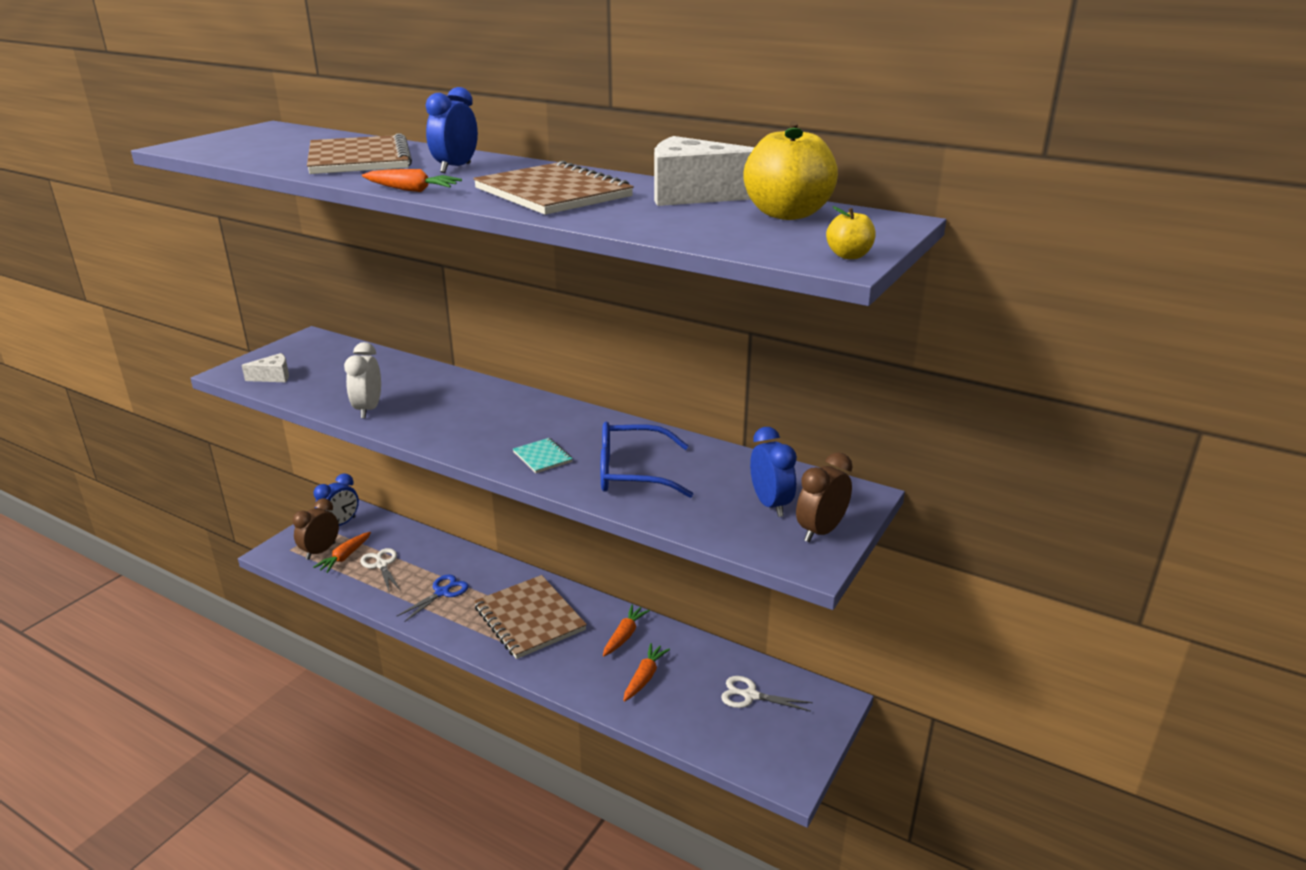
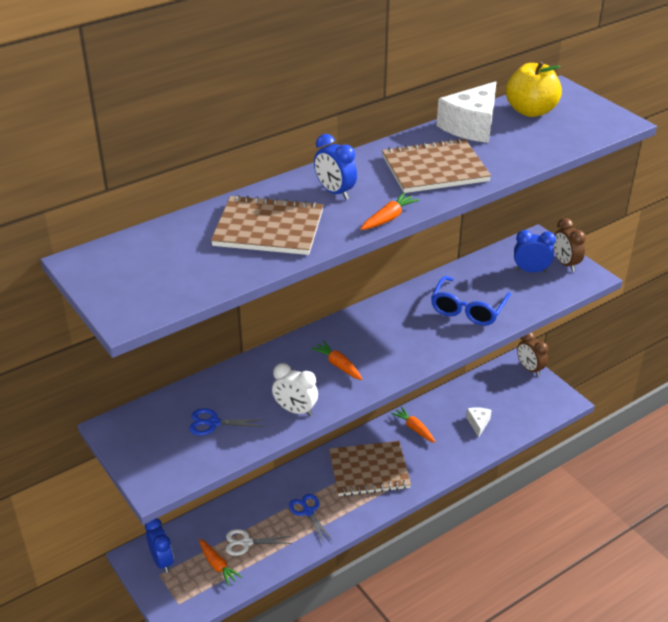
camera: 65 degrees left, 10 degrees up
white cheese [242,353,289,382] -> white cheese moved to [466,407,492,437]
brown clock [293,498,339,560] -> brown clock moved to [517,332,548,376]
turquoise notebook [513,438,573,473] -> none
orange carrot [623,643,670,701] -> orange carrot moved to [311,340,363,380]
white scissors [721,676,813,712] -> none
yellow apple [826,206,876,259] -> none
none -> blue scissors [189,408,266,435]

